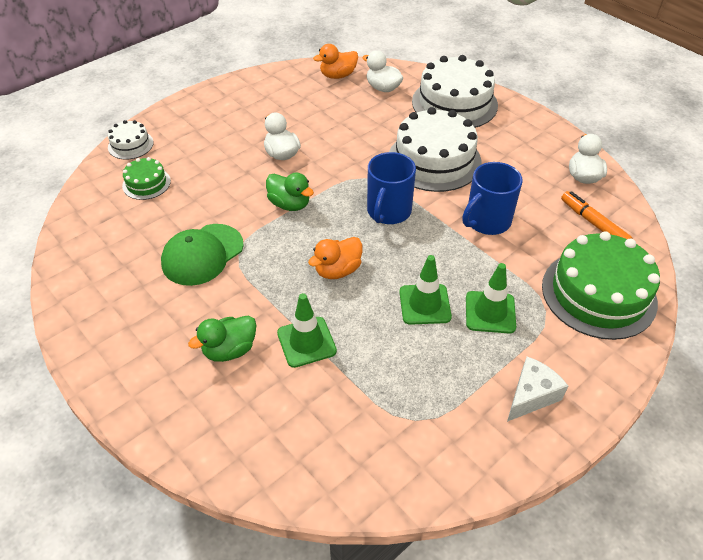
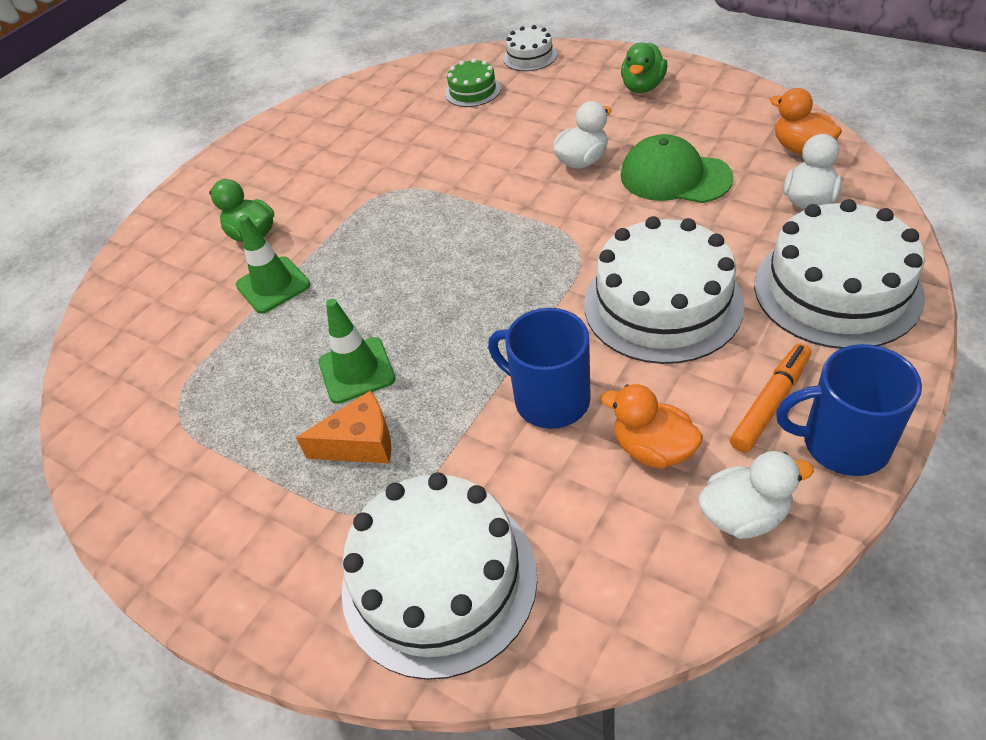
camera: 80 degrees right, 0 degrees up
green cap [161,224,244,286] -> green cap moved to [621,134,734,203]
green duck [266,172,314,211] -> green duck moved to [621,43,667,93]
orange duck [308,237,362,279] -> orange duck moved to [601,384,703,469]
blue mug [367,152,416,224] -> blue mug moved to [776,344,922,476]
green traffic cone [466,263,516,333] -> orange cheese [296,391,391,463]
white cheese [507,357,568,422] -> none
green cake [542,231,660,340] -> white cake [341,472,537,680]
orange marker [561,191,633,239] -> orange marker moved to [730,343,811,453]

